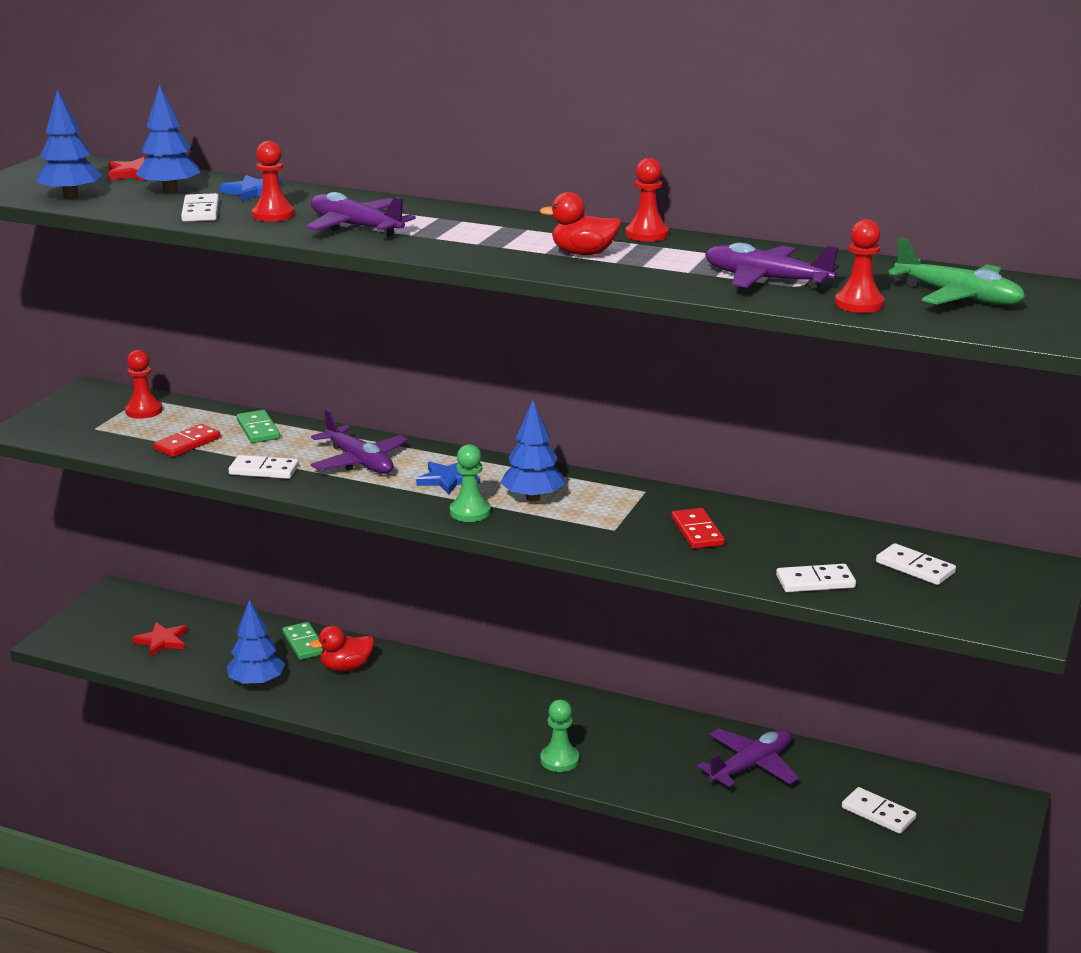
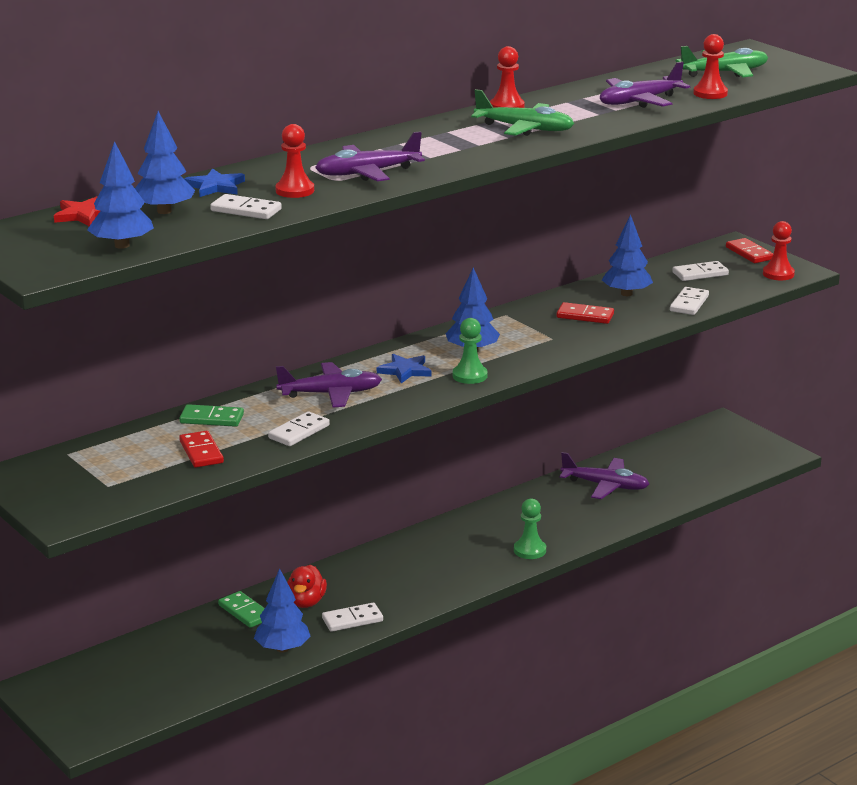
camera: 60 degrees left, 0 degrees up
red pawn [125,350,163,419] -> red pawn moved to [763,221,795,280]
red star [132,622,188,657] -> none
green domino [282,622,323,660] -> green domino turned 45 degrees clockwise [218,591,265,628]
red duck [539,192,622,255] -> green plane [471,89,574,136]
purple plane [697,729,799,787] -> purple plane turned 120 degrees clockwise [560,452,649,499]
white domino [842,787,916,834] -> white domino moved to [322,603,383,632]
none -> blue tree [602,214,653,296]
none -> red domino [726,238,774,263]

